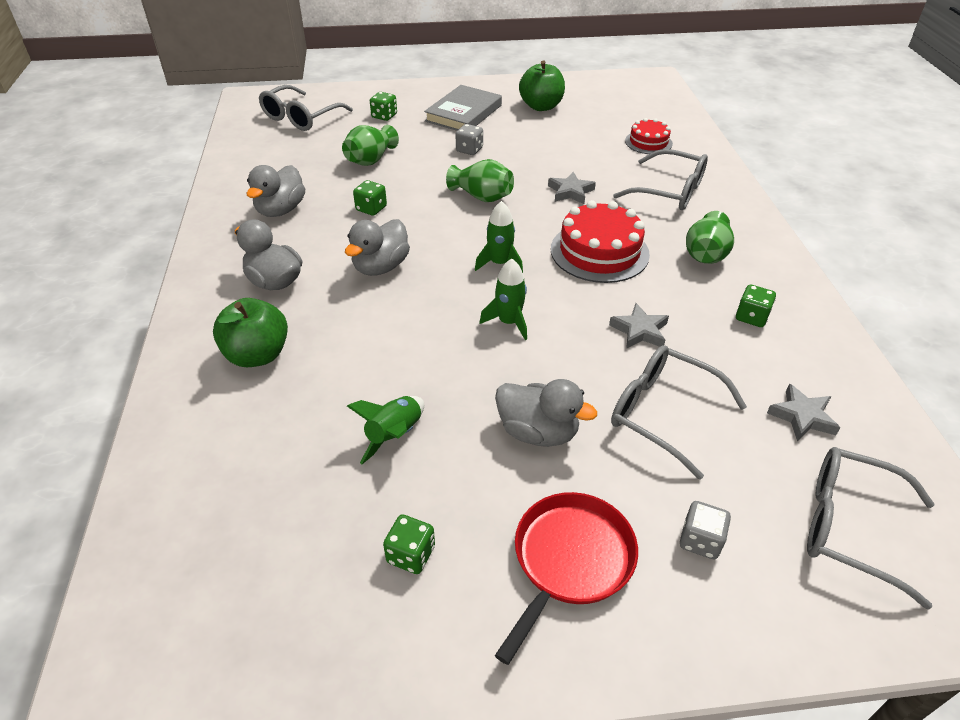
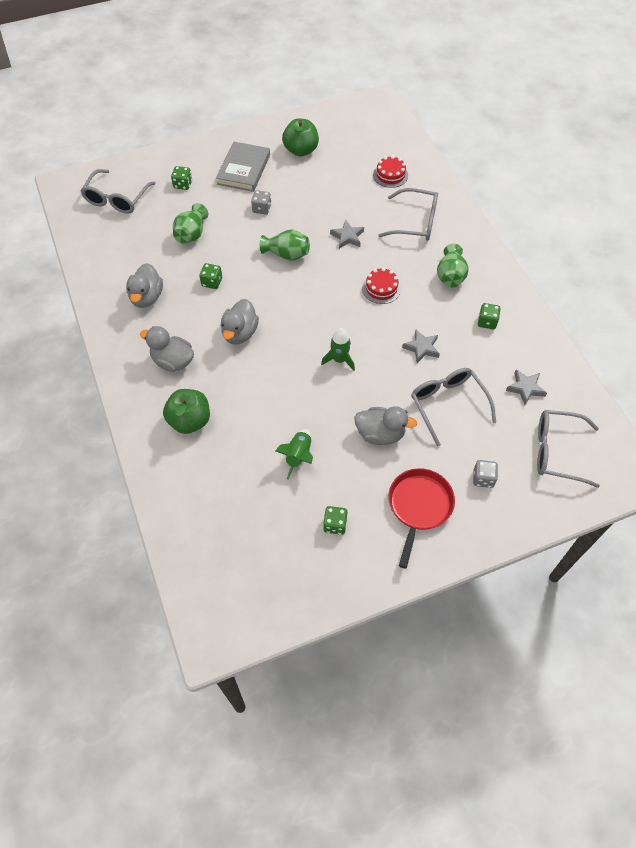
camera: 15 degrees left, 15 degrees up
green rocket [475,201,523,273] -> none
red cake [551,200,650,283] -> red cake [362,268,401,304], size x0.58
grey glasses [611,345,747,480] -> grey glasses turned 45 degrees clockwise [411,368,496,447]

